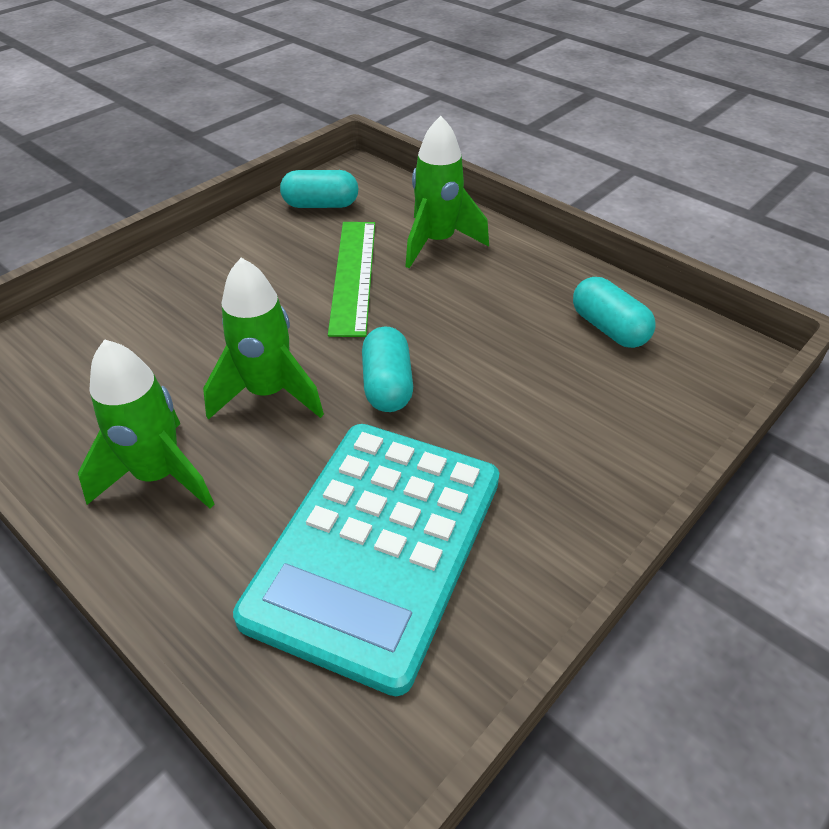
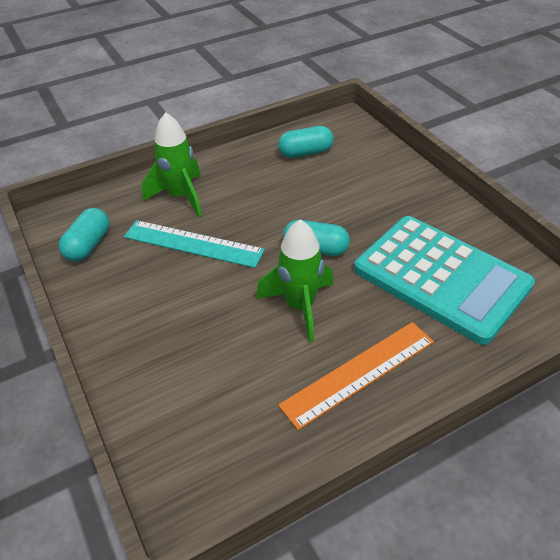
camera: 70 degrees left, 0 degrees up
green rocket [78,339,215,509] -> orange ruler [278,322,434,430]
green ruler [328,222,375,337] -> turquoise ruler [124,220,265,268]

